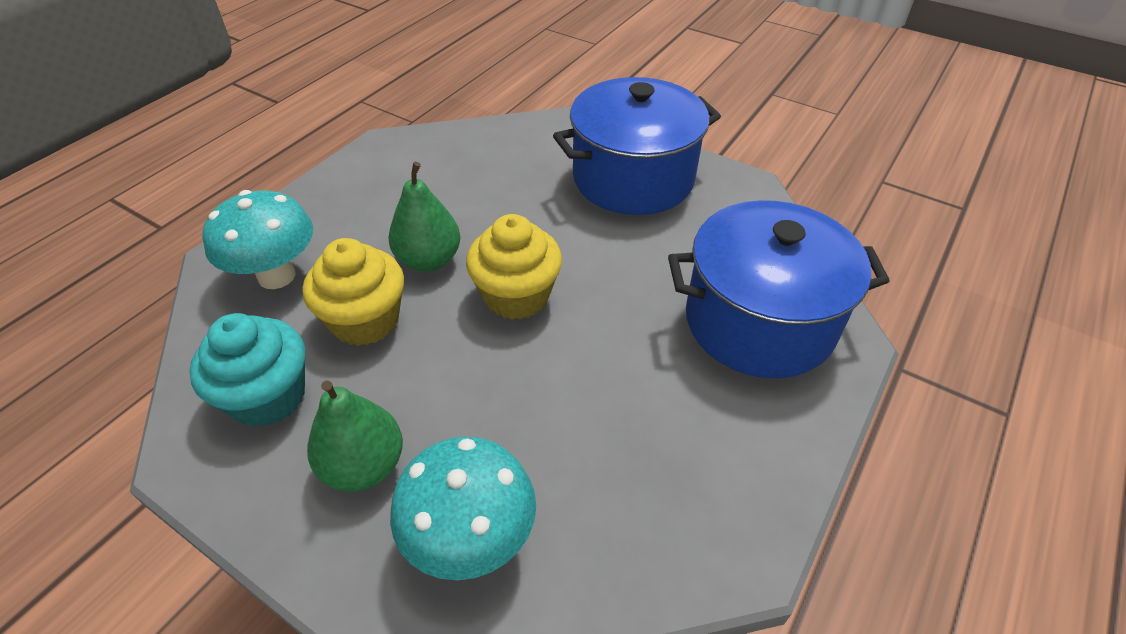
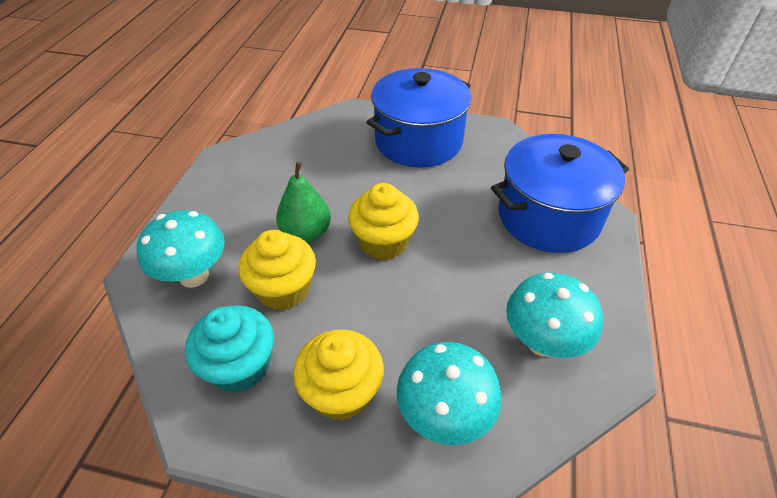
camera: 20 degrees left, 0 degrees up
green pear [307,381,403,492] -> yellow cupcake [293,330,384,421]
none -> turquoise mushroom [506,273,603,358]

